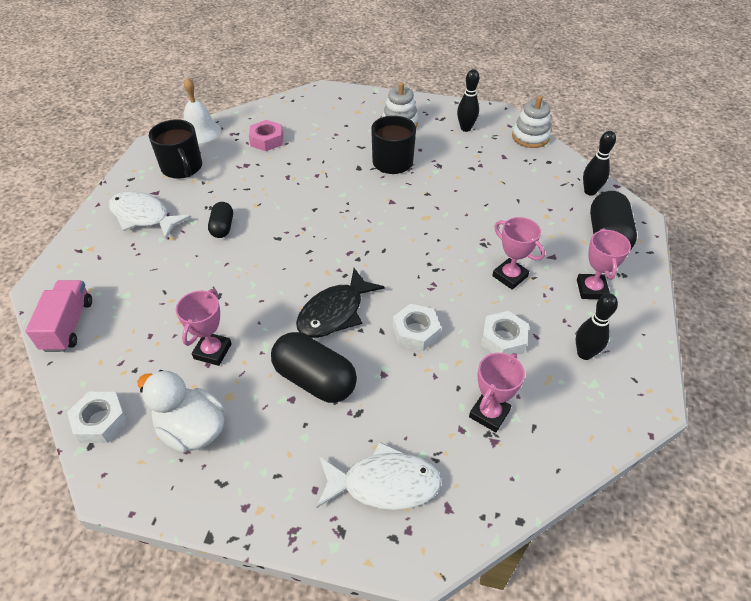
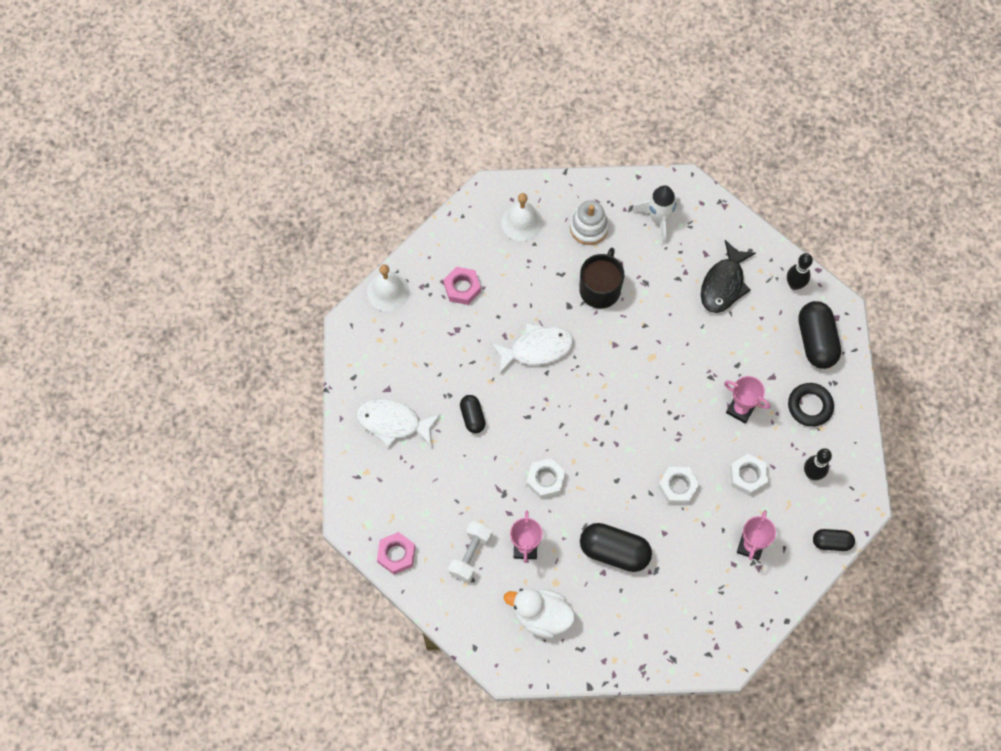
camera: 15 degrees left, 20 degrees up
pink truck [25,280,92,352] -> pink nut [377,532,415,575]
white nut [67,392,128,443] -> white nut moved to [527,458,566,499]
black mug [149,119,202,179] -> none
black fish [296,268,385,338] -> black fish moved to [701,240,756,313]
white fish [317,442,442,510] -> white fish moved to [491,323,573,374]
black bowling pin [457,69,479,132] -> white rocket [633,185,681,244]
white stacking toy [512,96,551,148] -> none
pink trophy [577,228,631,299] -> black ring [788,383,834,427]
none -> white dumbbell [448,521,492,582]
none -> white bell [501,193,543,241]
none -> black capsule [813,529,855,551]

